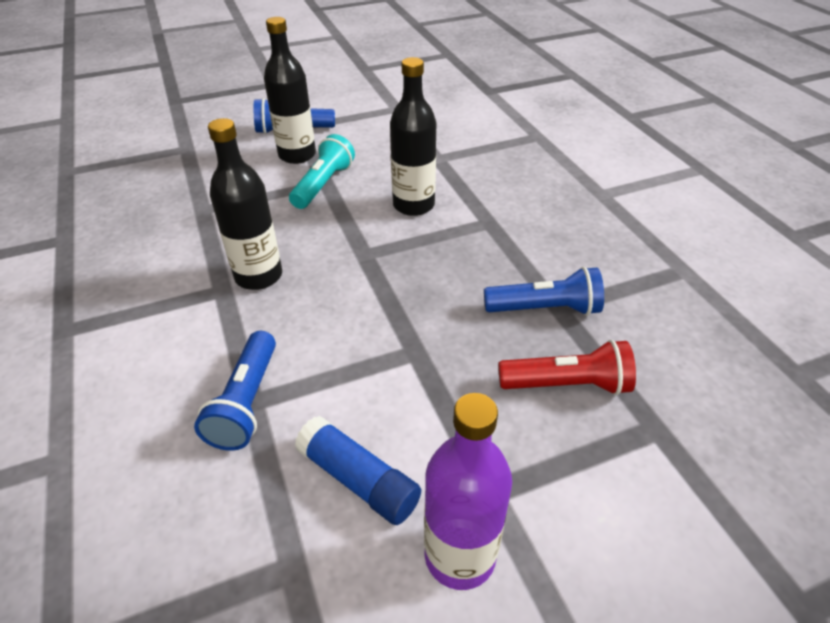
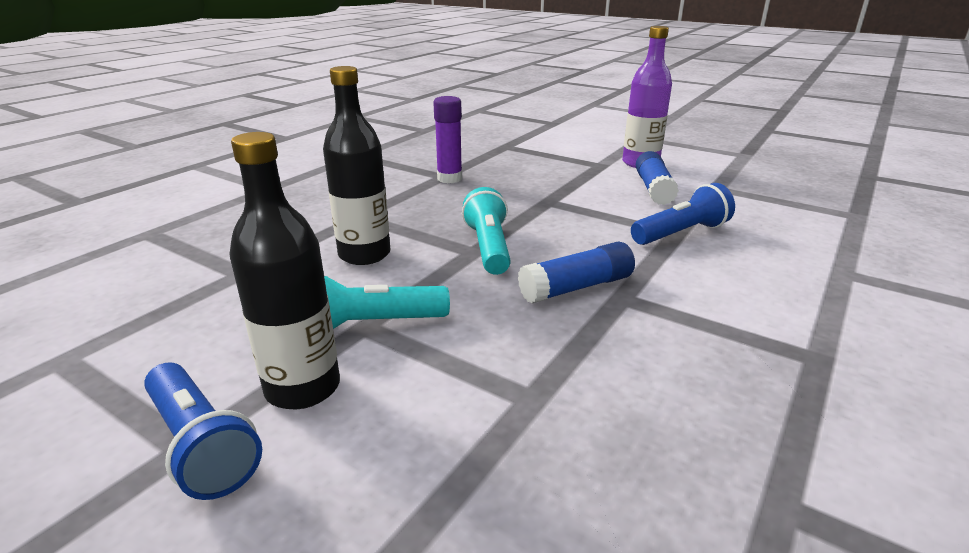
camera: 125 degrees left, 15 degrees down
black bottle [208,118,282,290] -> blue glue stick [518,242,635,304]
blue flashlight [484,267,604,316] -> purple glue stick [433,96,462,183]
red flashlight [498,340,636,395] -> none
none -> turquoise flashlight [462,187,511,275]

